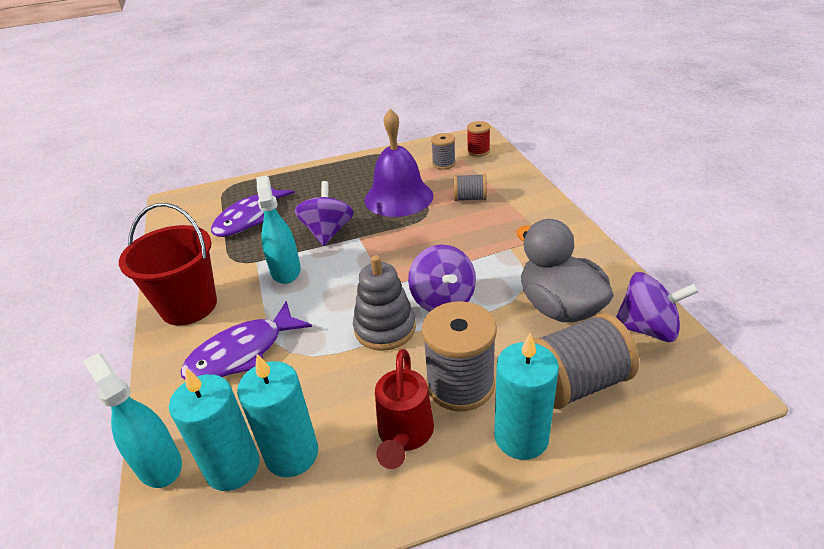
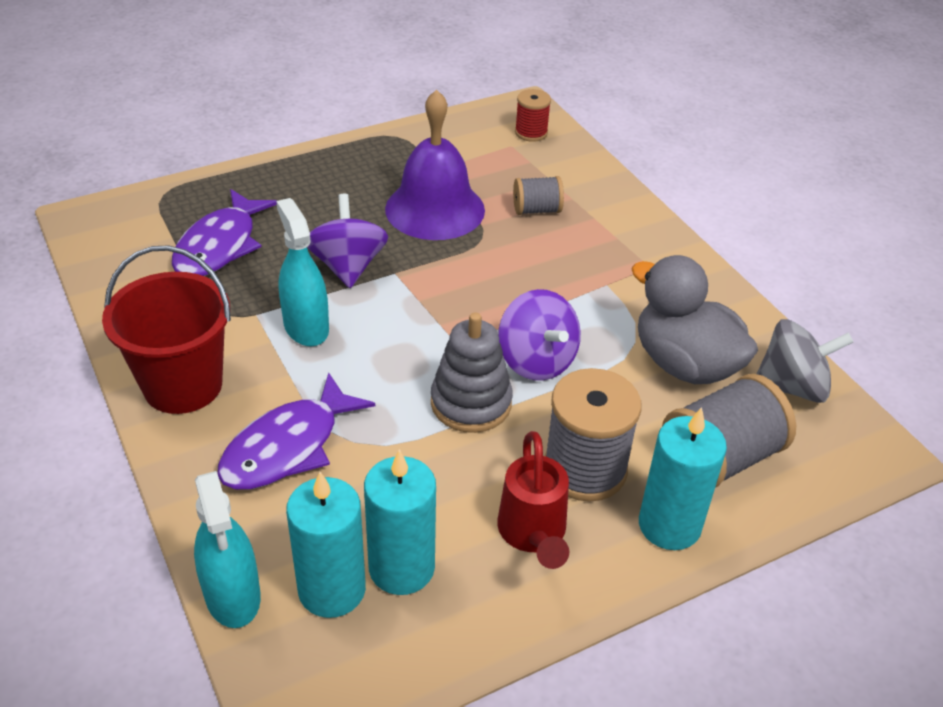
camera: 15 degrees left, 5 degrees up
turquoise spray bottle [83,353,182,488] -> turquoise spray bottle turned 150 degrees counterclockwise [194,471,261,628]
grey spool [431,133,456,170] -> none
purple spinning top [616,272,699,342] -> grey spinning top [757,319,854,403]

